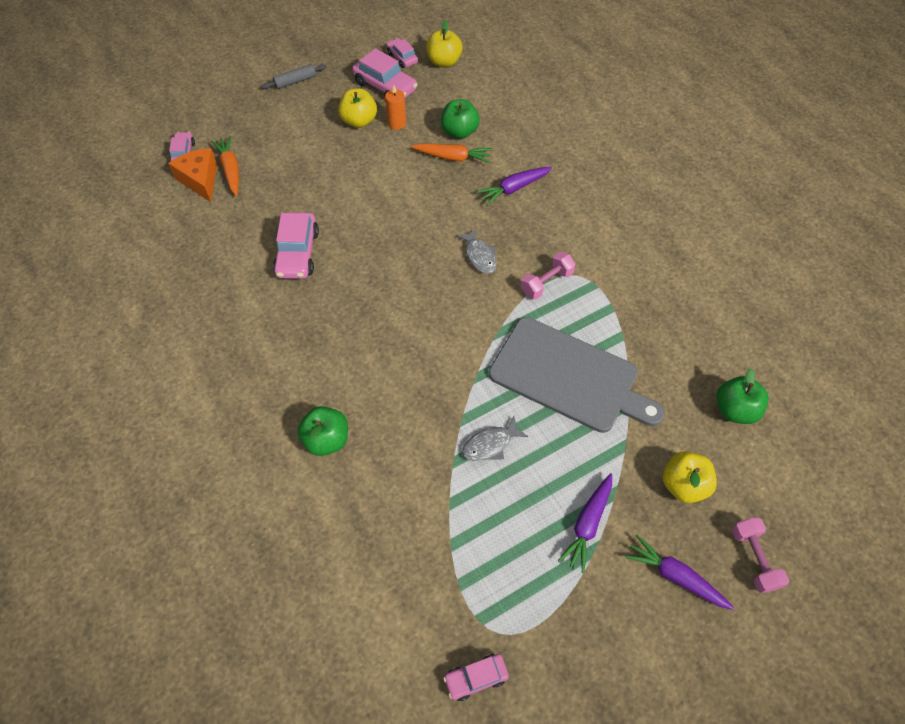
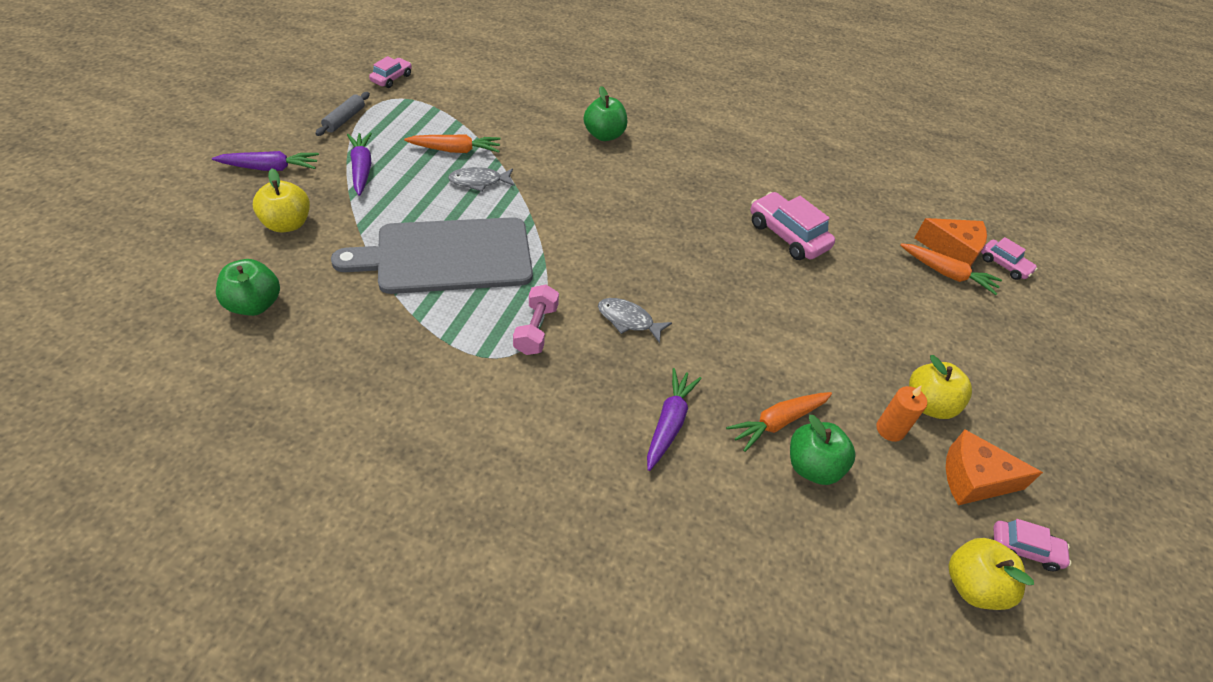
camera: 135 degrees right, 10 degrees down
grey rolling pin [262,64,326,89] -> grey rolling pin moved to [315,92,370,136]
pink car [352,48,418,98] -> orange cheese [946,430,1043,505]
grey fish [462,417,528,461] -> grey fish turned 120 degrees counterclockwise [448,167,515,192]
pink dumbbell [732,518,789,593] -> none
none -> orange carrot [404,134,501,153]

